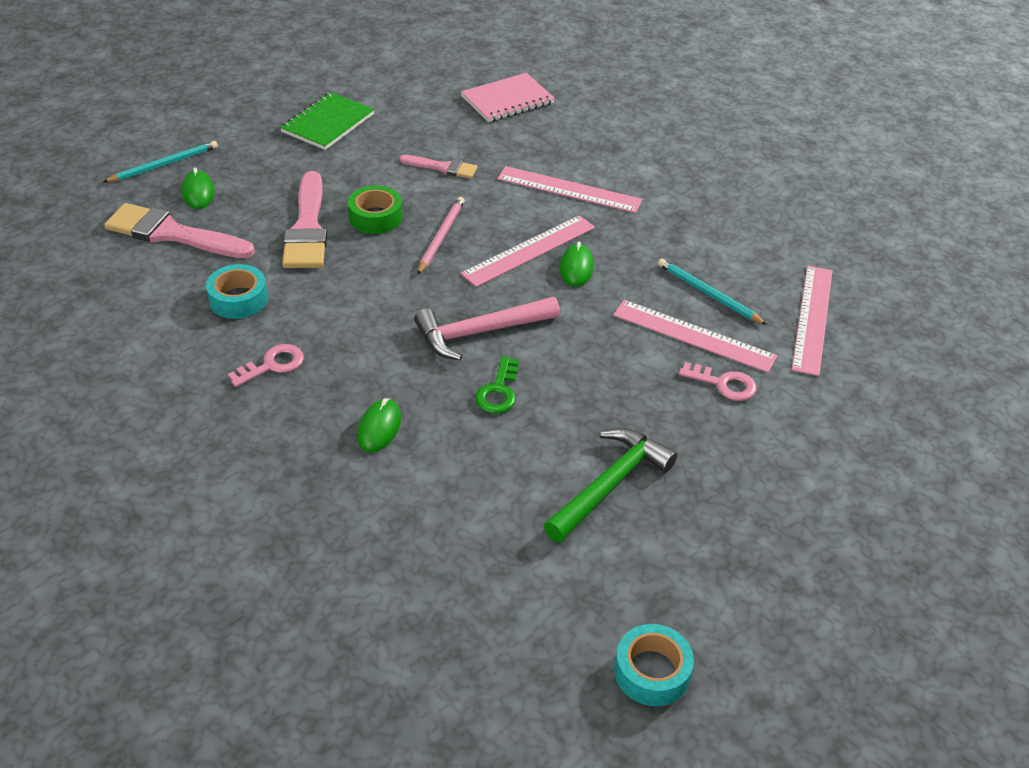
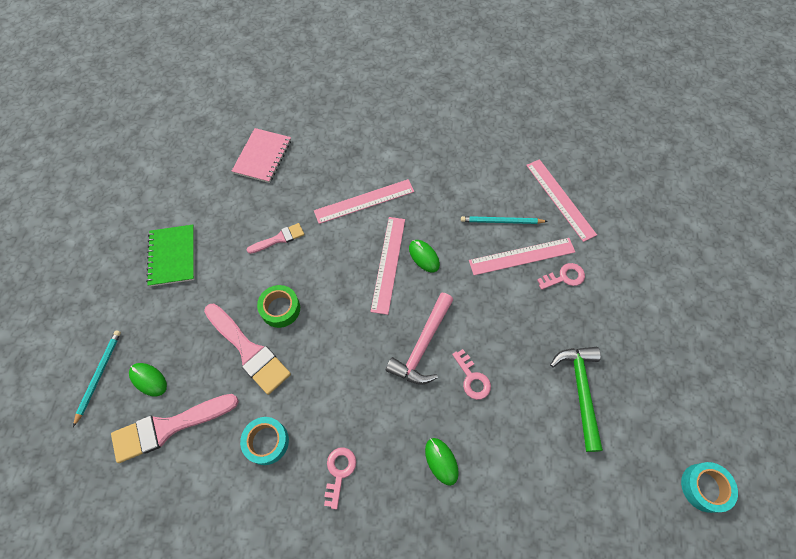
camera: 40 degrees left, 20 degrees up
pink pencil [418,197,465,275] -> none
green key [475,356,519,414] -> pink key [452,349,491,400]

